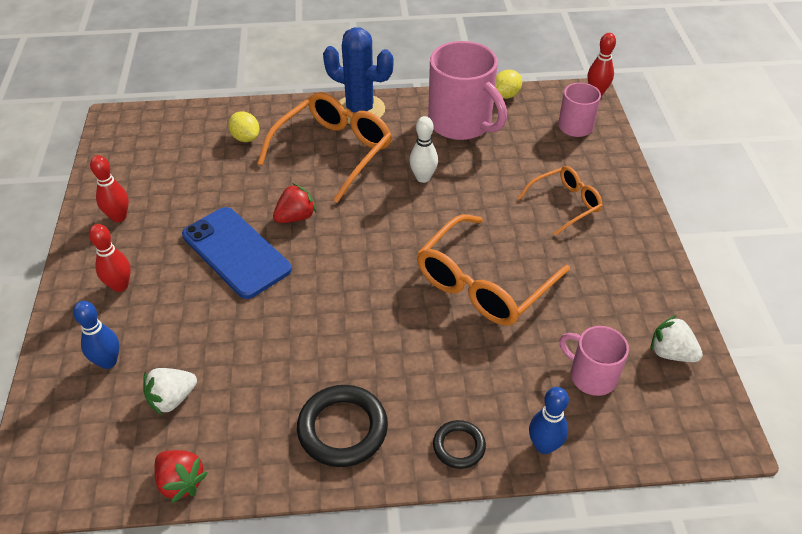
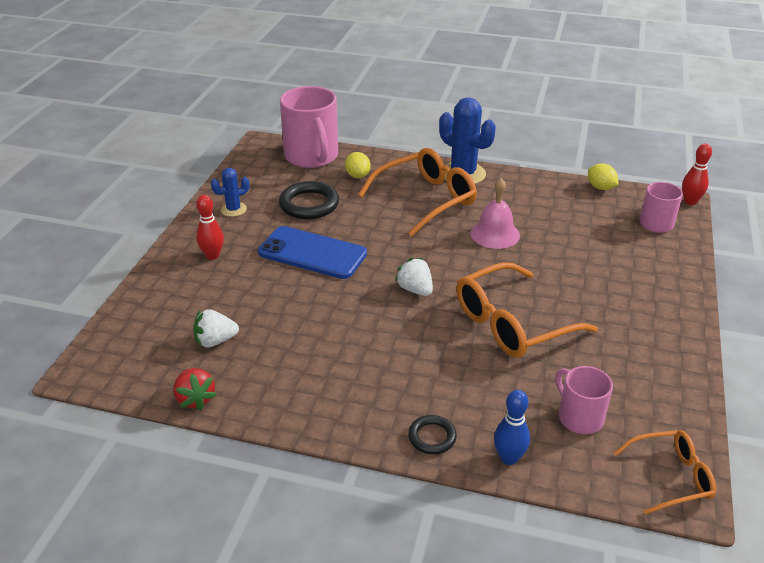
camera: 20 degrees right, 10 degrees down
blue bowling pin [73,301,119,369] -> none
red bowling pin [90,155,129,222] -> blue cactus [211,168,249,217]
blue phone [182,207,292,299] -> blue phone turned 45 degrees counterclockwise [258,226,367,279]
red strawberry [273,183,316,223] -> none
black ring [297,385,388,467] -> black ring moved to [279,181,339,219]
white bowling pin [409,116,438,183] -> pink bell [470,178,520,249]
pink mug [428,41,507,140] -> pink mug moved to [280,86,338,168]
yellow lemon [495,70,522,99] -> yellow lemon turned 75 degrees clockwise [588,163,619,190]
orange glasses [518,166,603,236] -> orange glasses moved to [614,430,716,515]
white strawberry [651,315,703,362] -> white strawberry moved to [395,258,433,296]

